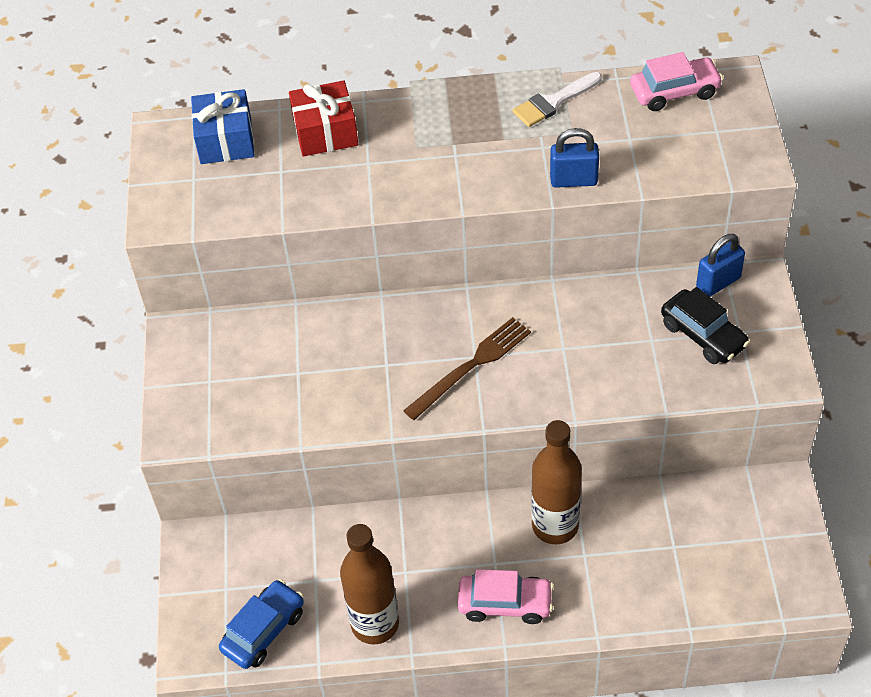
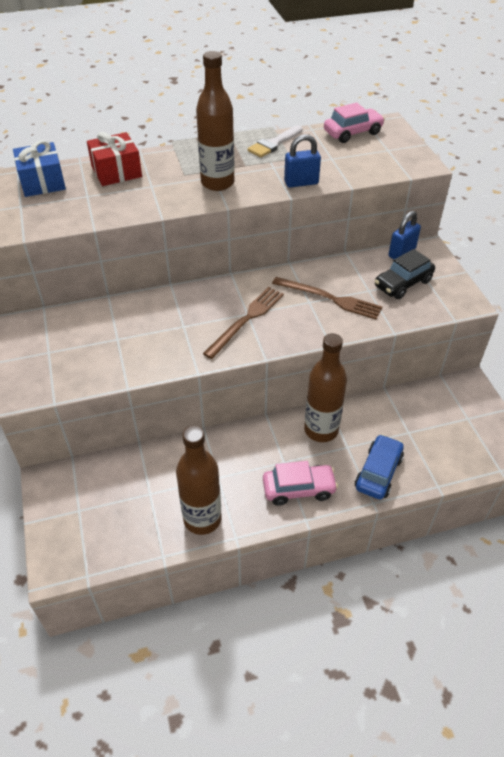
camera: 15 degrees left, 5 degrees down
blue car [219,579,304,669] -> blue car moved to [355,434,404,499]
black car [661,287,750,364] -> black car turned 105 degrees clockwise [375,249,435,299]
none -> brown bottle [196,51,235,191]
none -> brown fork [272,277,382,320]

